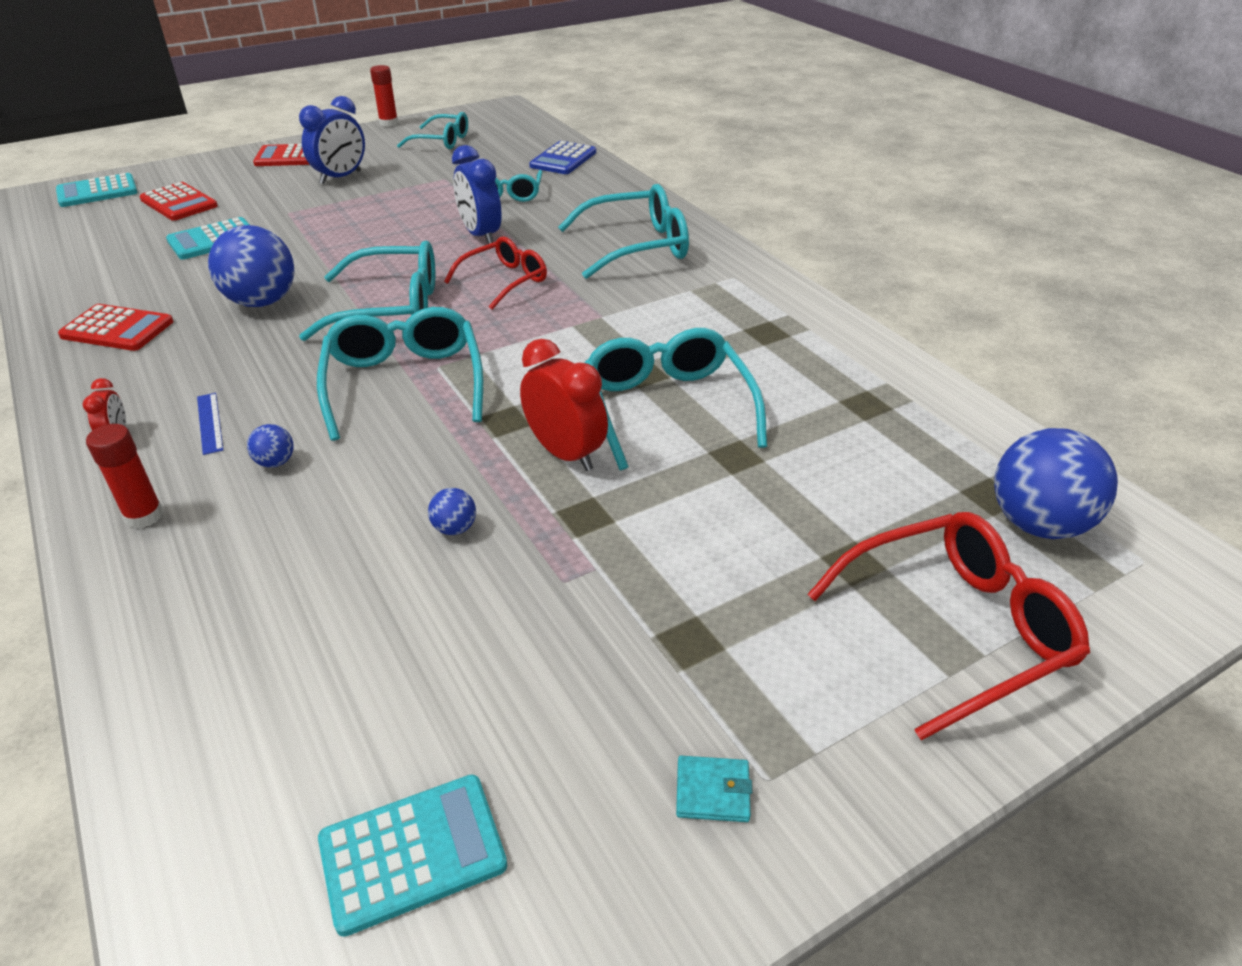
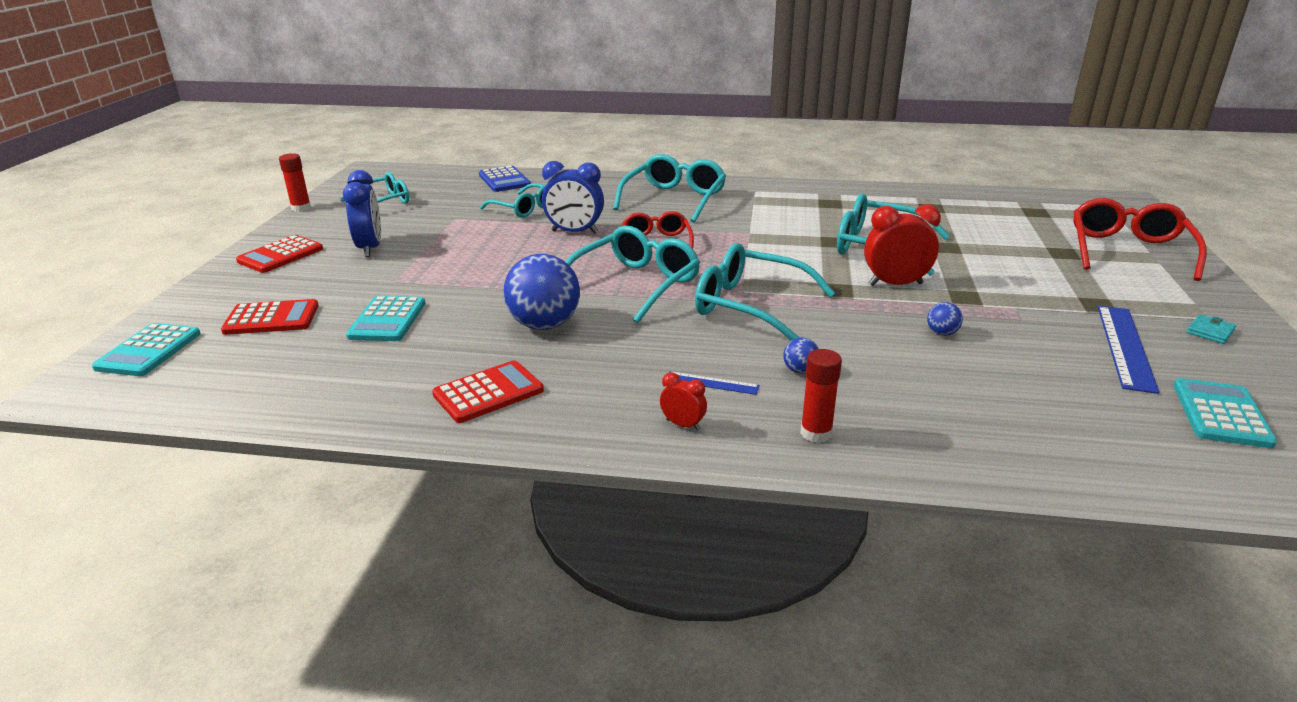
camera: 50 degrees left, 10 degrees down
blue ball [994,428,1118,539] -> none
none -> blue ruler [1098,306,1159,394]

